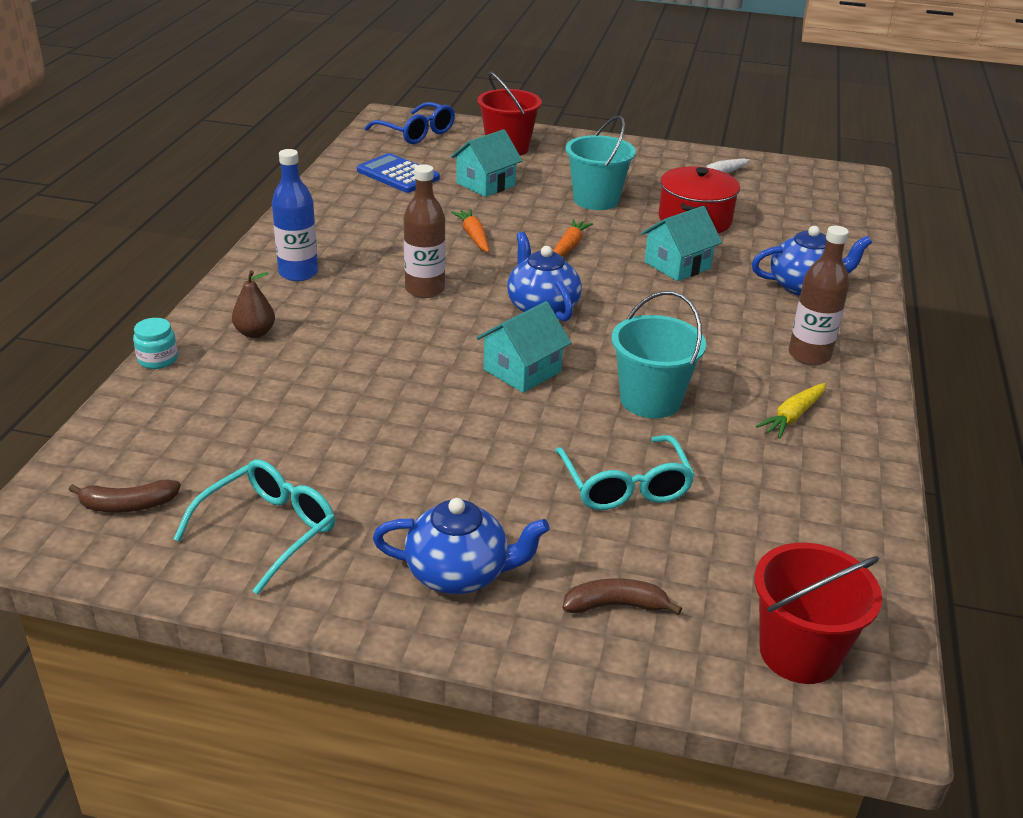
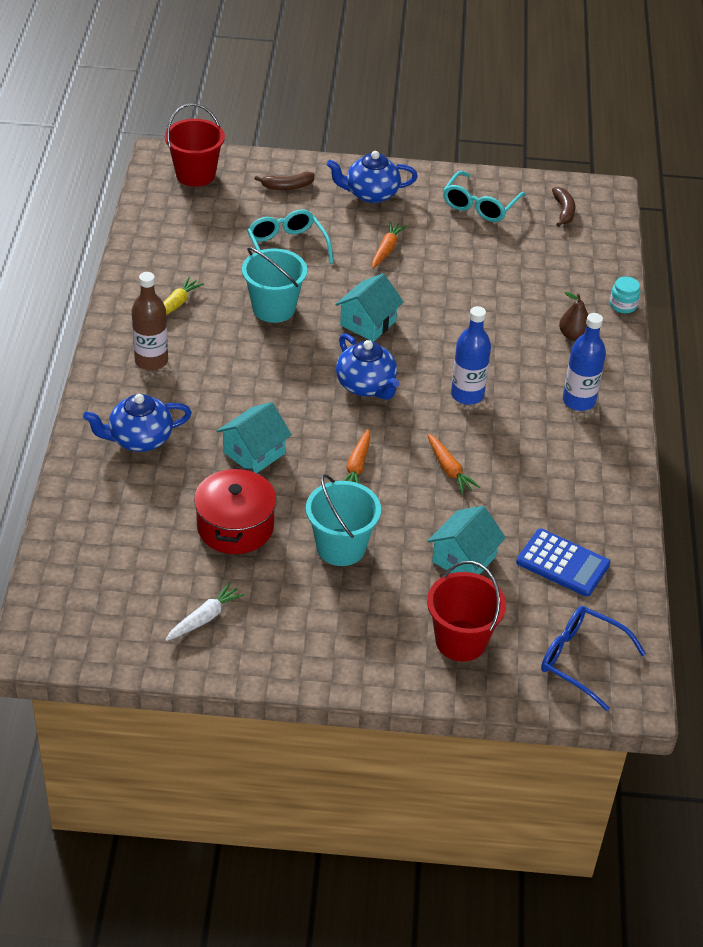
camera: 170 degrees right, 10 degrees up
brown banana [69,479,181,513] -> brown banana turned 105 degrees clockwise [552,187,575,227]
brown bottle [404,164,446,298] -> blue bottle [451,306,491,405]
none -> orange carrot [372,221,407,269]

